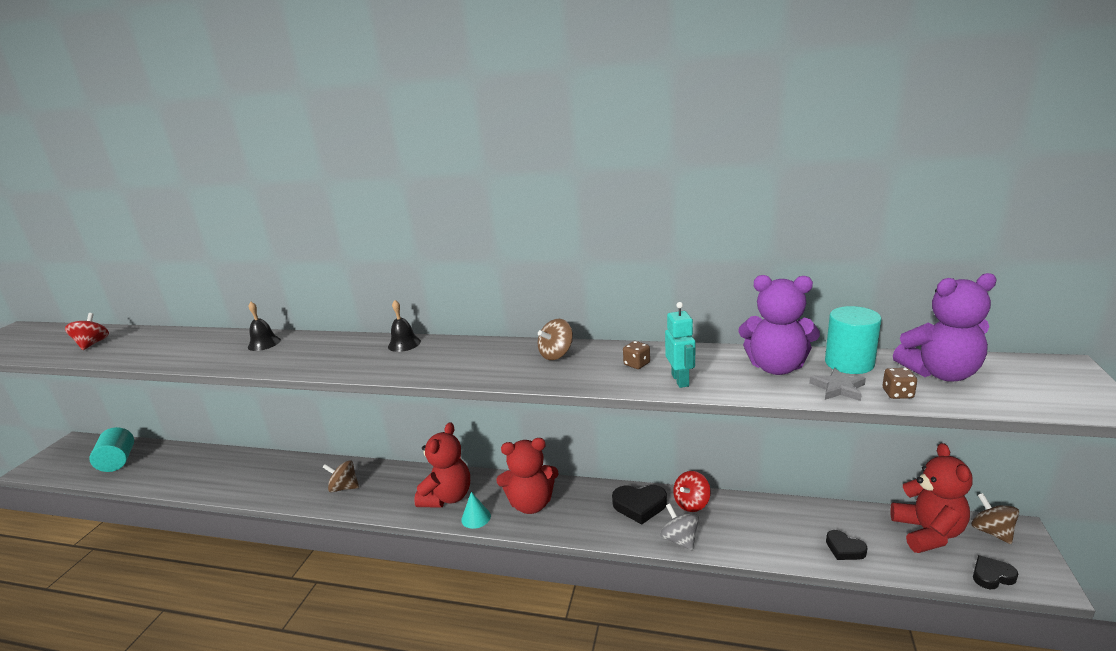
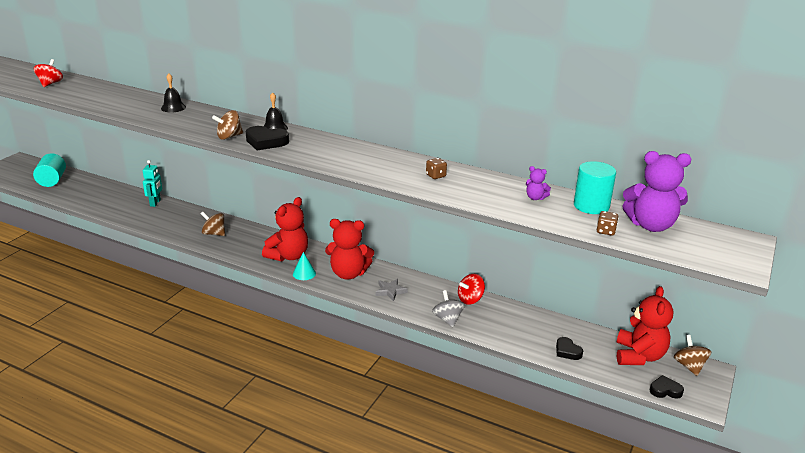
camera: 10 degrees right, 5 degrees up
brown spinning top [538,319,573,360] -> brown spinning top moved to [212,110,243,140]
black heart [612,484,667,525] -> black heart moved to [246,126,289,150]
turquoise robot [665,302,695,388] -> turquoise robot moved to [143,160,162,207]
purple teddy bear [738,275,820,375] -> purple teddy bear [526,166,551,200], size x0.44
grey star [809,368,866,401] -> grey star moved to [375,279,408,301]

